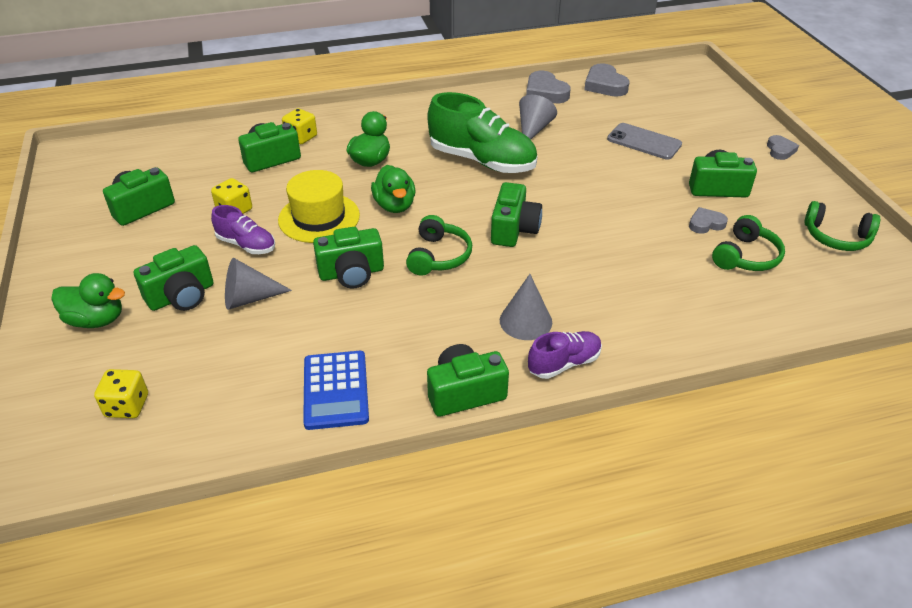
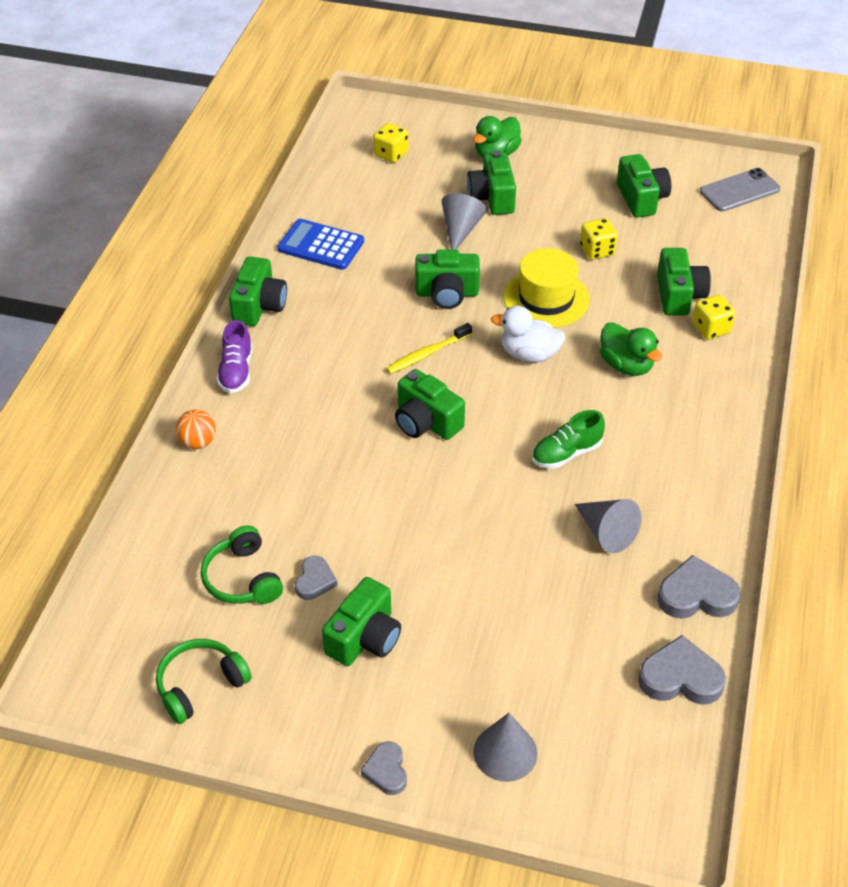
camera: 120 degrees right, 5 degrees up
purple shoe [211,205,275,254] -> none
green camera [313,227,384,289] -> green camera turned 105 degrees counterclockwise [415,250,480,309]
green duck [371,165,415,213] -> white duck [491,306,565,363]
green headphones [406,215,472,275] -> yellow toothbrush [386,323,472,374]
green shoe [428,92,537,173] -> green shoe [532,410,605,469], size x0.53
grey cone [500,274,552,340] -> grey cone moved to [474,713,537,782]
grey phone [607,123,682,160] -> grey phone moved to [700,168,780,212]
grey heart [767,135,799,160] -> grey heart turned 45 degrees clockwise [361,742,407,795]
none -> orange ball [176,410,216,449]

